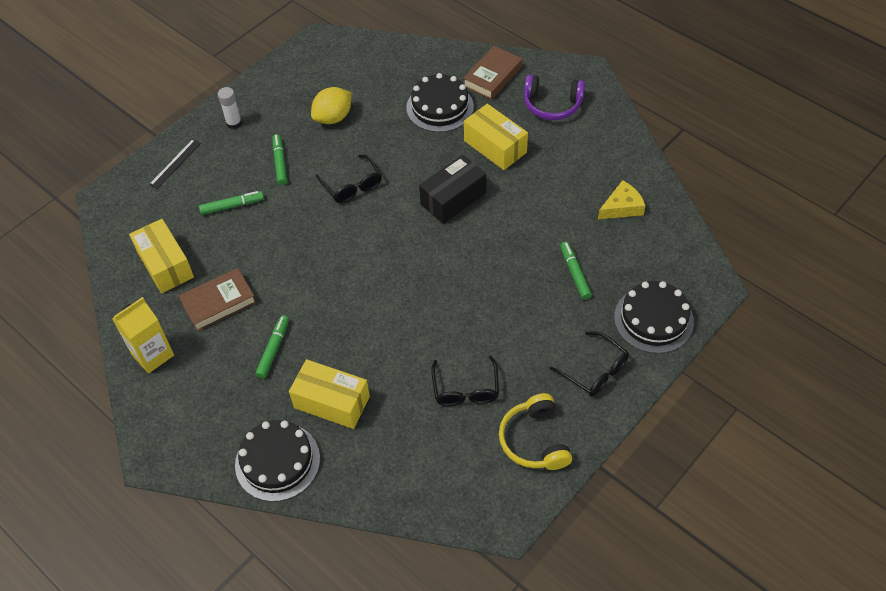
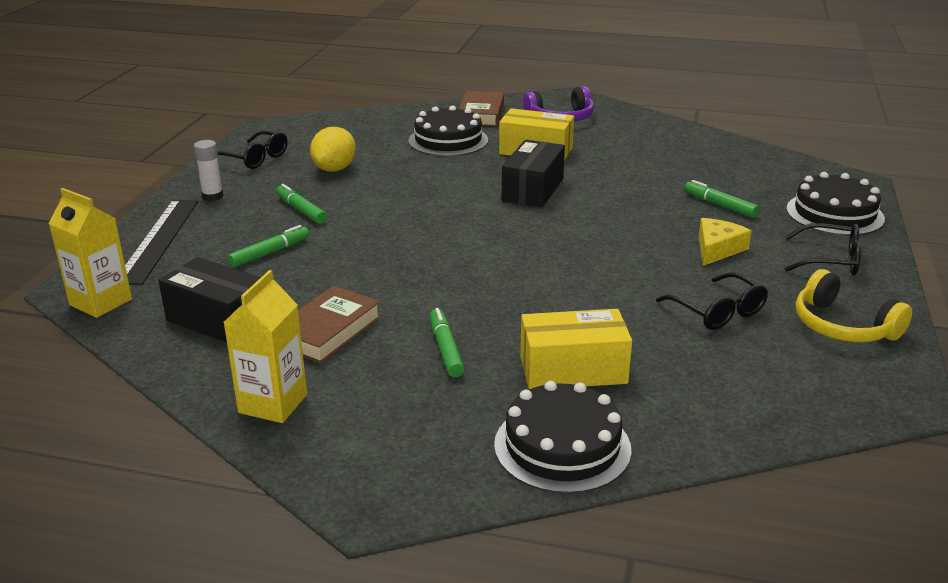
camera: 30 degrees left, 25 degrees down
yellow box [129,219,194,293] -> black box [158,257,261,343]
black ruler [149,139,201,189] -> black ruler [125,200,198,285], size x1.82
black glasses [316,155,382,203] -> black glasses moved to [217,131,287,169]
yellow cheese [598,180,646,219] -> yellow cheese moved to [699,218,752,266]
none -> yellow carton [49,188,132,318]

